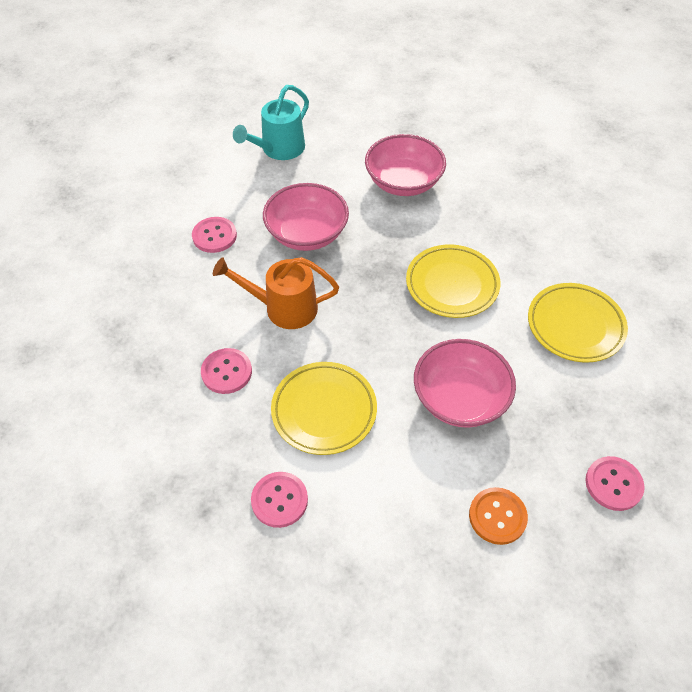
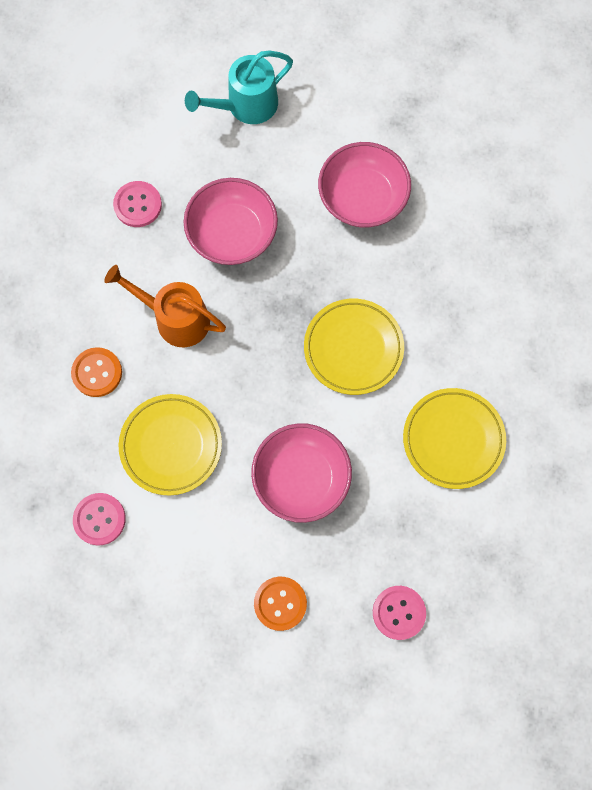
camera: 20 degrees right, 20 degrees up
pink button [201,348,252,394] -> orange button [71,347,122,397]

